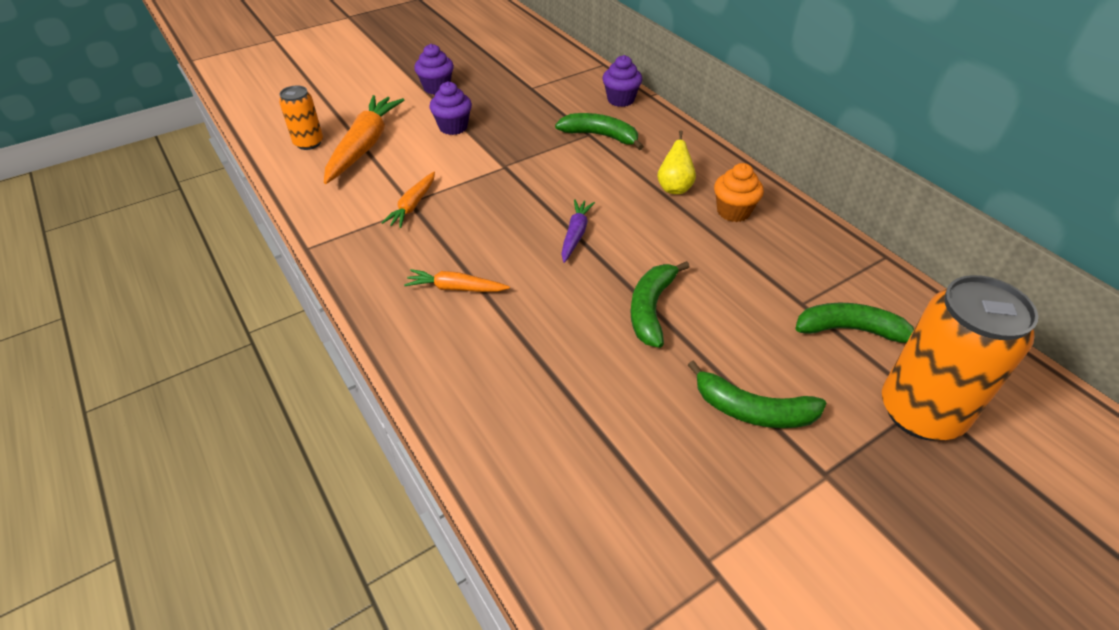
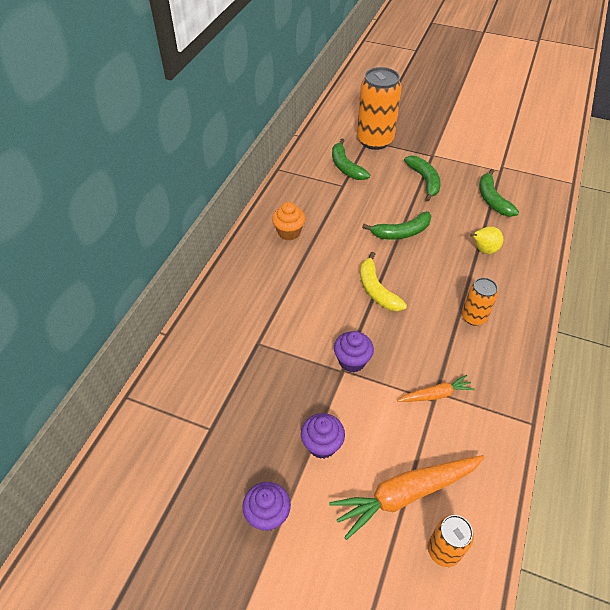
camera: 125 degrees left, 5 degrees up
orange carrot [404,269,510,292] -> orange can [462,278,498,326]
green banana [555,113,644,150] -> green banana moved to [479,169,519,217]
purple carrot [561,199,595,263] -> yellow banana [360,252,407,311]
purple cupcake [603,55,643,107] -> purple cupcake moved to [334,331,374,373]
yellow pear [657,130,696,194] -> yellow pear moved to [470,226,503,254]

